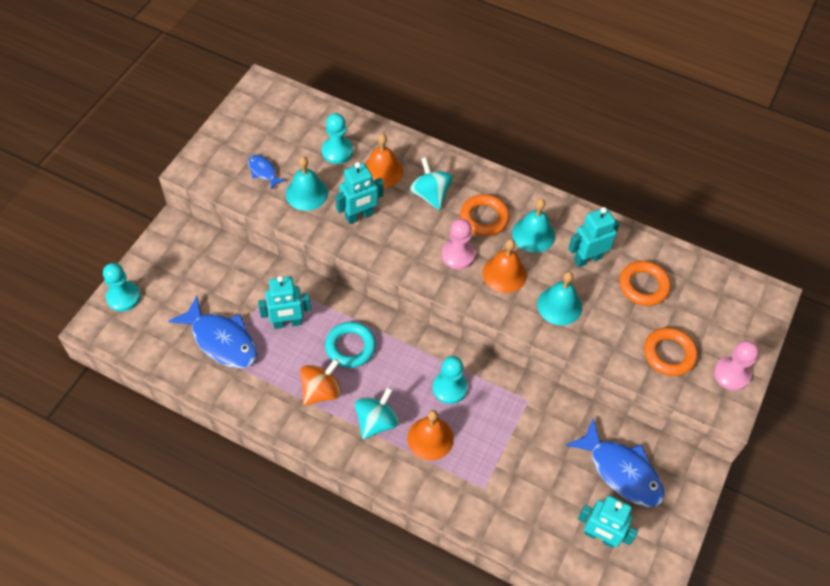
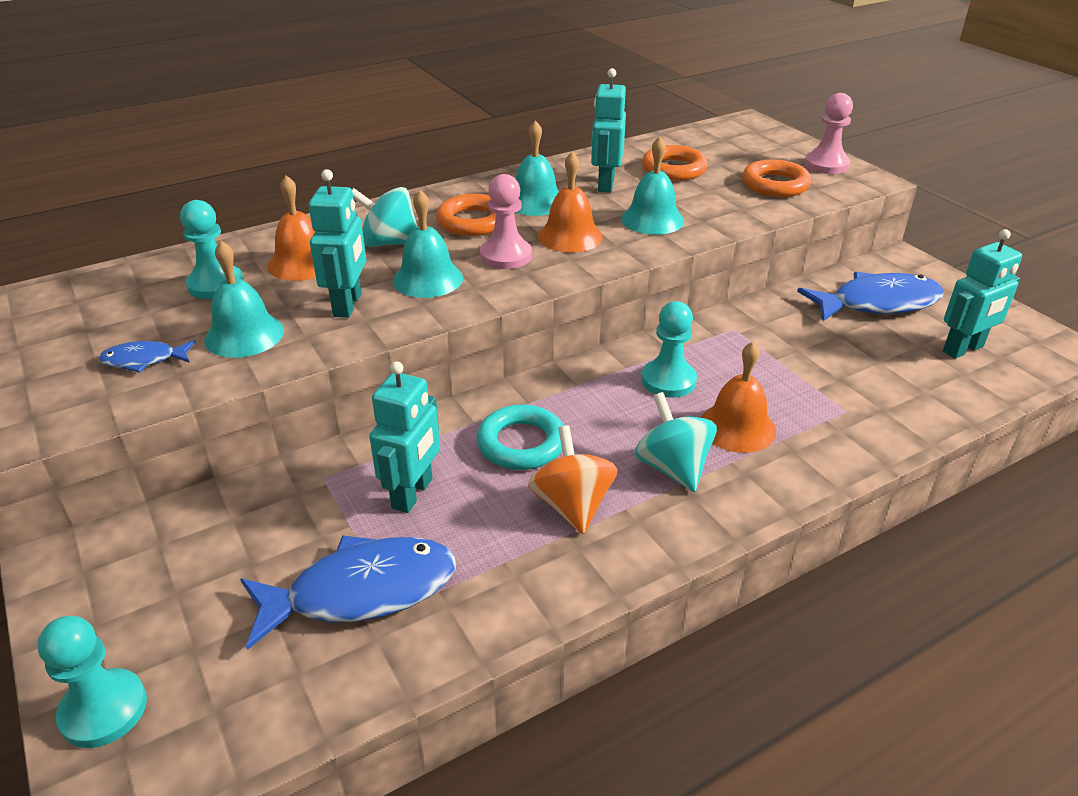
camera: 55 degrees left, 20 degrees down
none -> turquoise bell [393,190,463,298]

